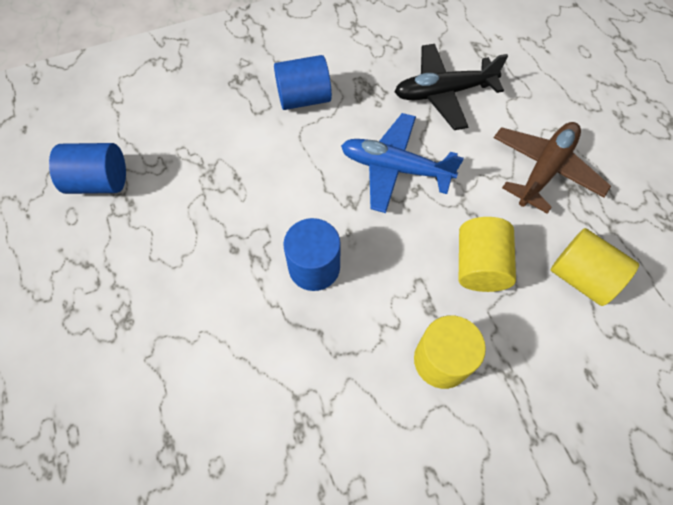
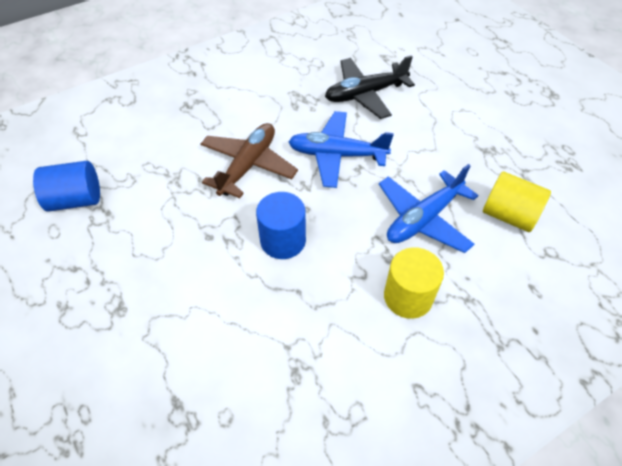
camera: 10 degrees left, 10 degrees down
blue cylinder [274,55,332,110] -> none
yellow cylinder [459,217,516,292] -> blue plane [379,164,479,253]
brown plane [494,122,611,214] -> brown plane moved to [201,123,298,198]

